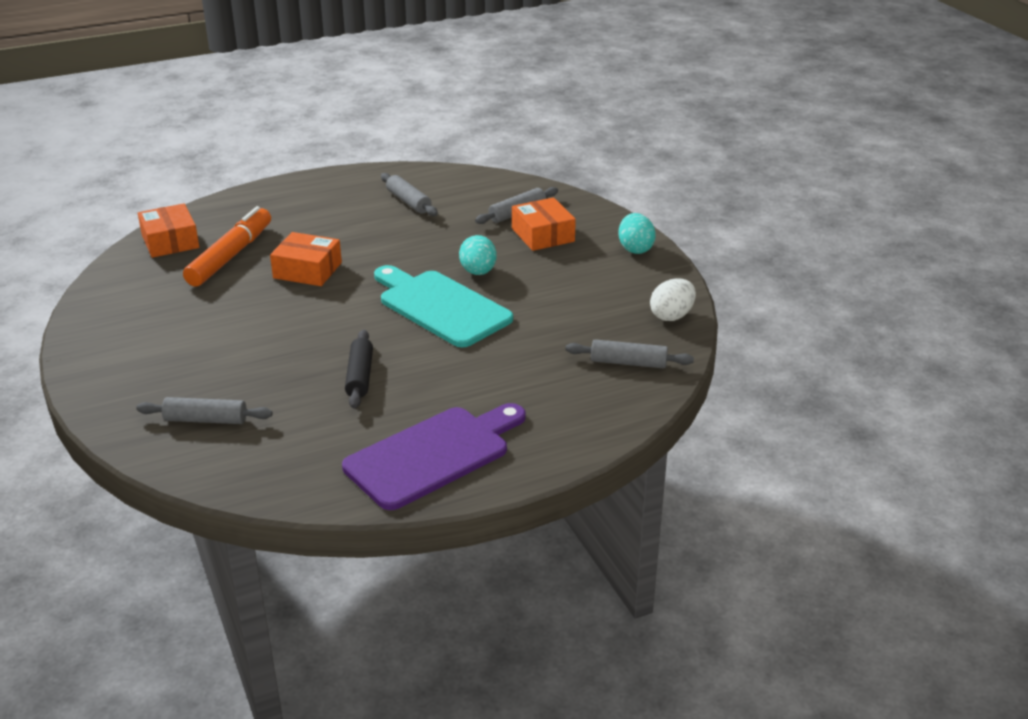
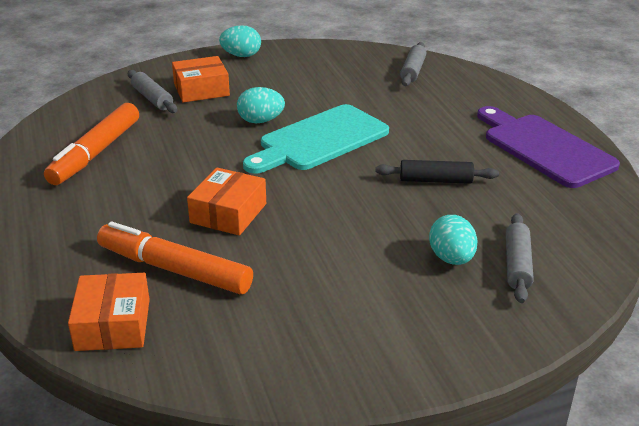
camera: 85 degrees left, 0 degrees up
orange box [138,203,199,258] -> orange box turned 75 degrees counterclockwise [68,273,150,351]
grey rolling pin [381,173,438,216] -> orange marker [44,103,139,185]
white egg [650,278,696,321] -> none
none -> turquoise egg [429,215,477,265]

